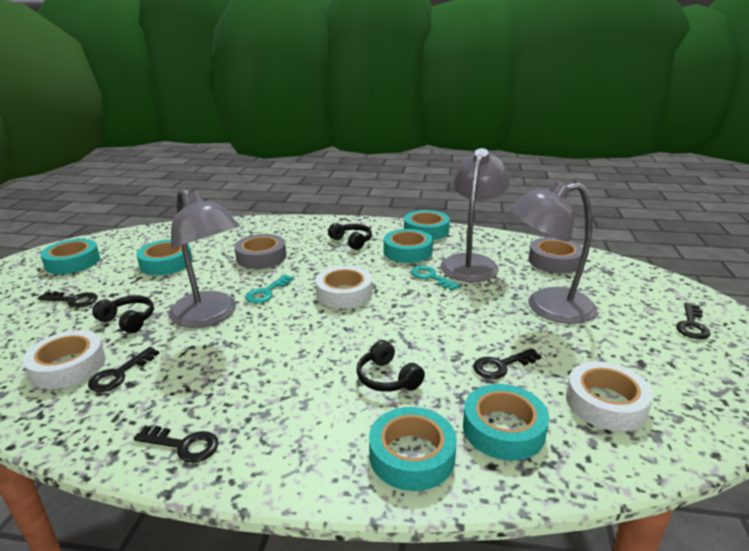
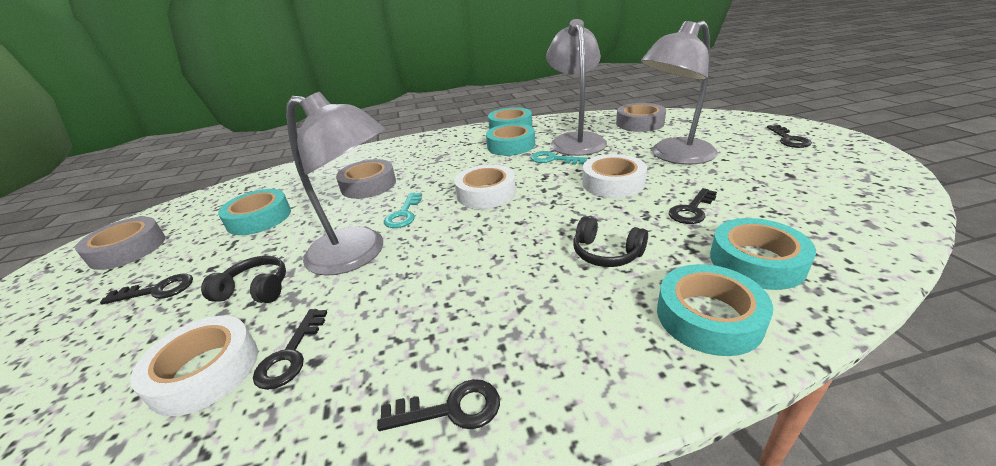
camera: 20 degrees left, 5 degrees up
turquoise tape [40,239,100,274] -> grey tape [75,217,165,270]
black headphones [328,223,372,250] -> none
white tape [566,361,653,431] -> white tape moved to [582,154,647,198]

